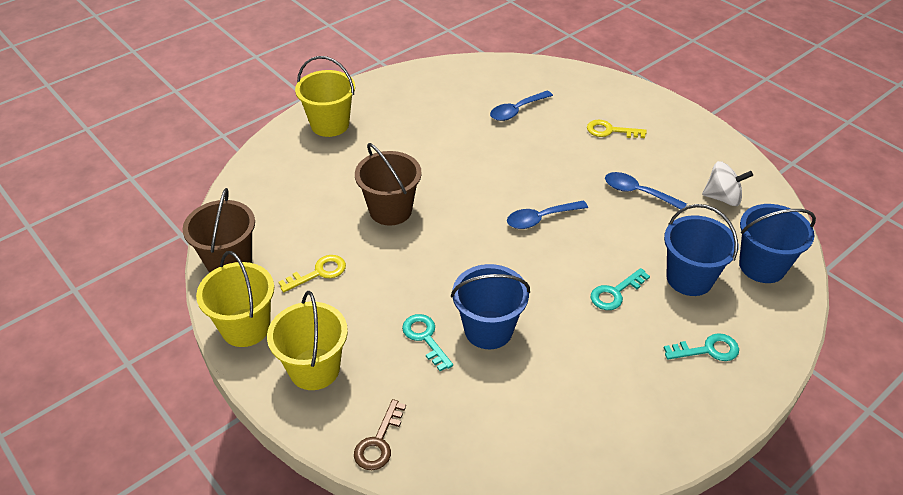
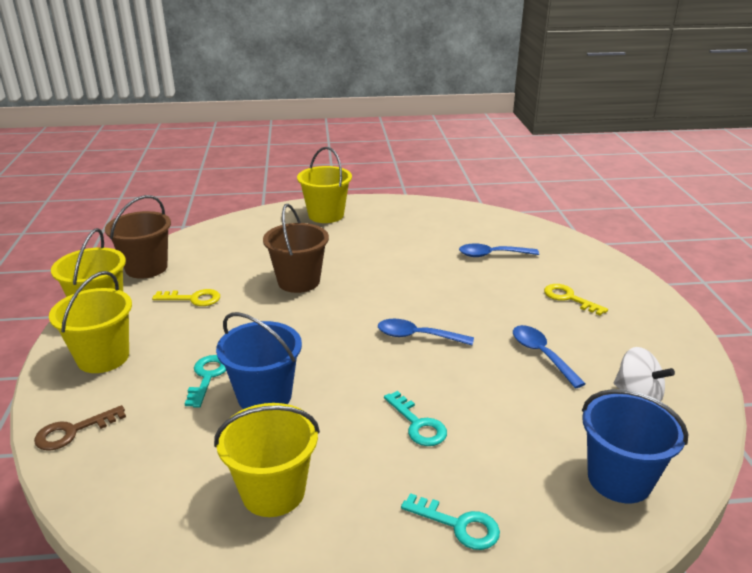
camera: 35 degrees right, 15 degrees down
turquoise key [591,268,650,310] -> turquoise key turned 120 degrees counterclockwise [384,391,447,446]
blue bucket [664,204,738,296] -> none
none -> yellow bucket [214,403,320,517]

